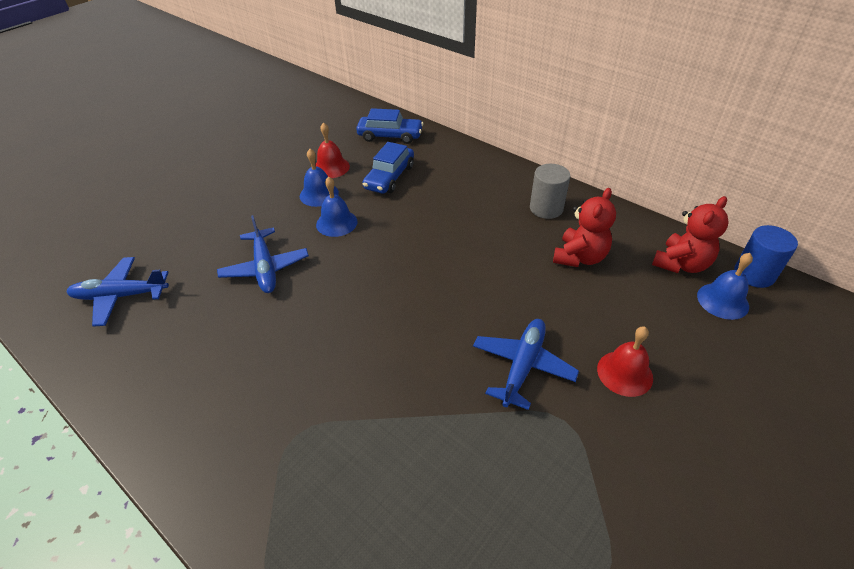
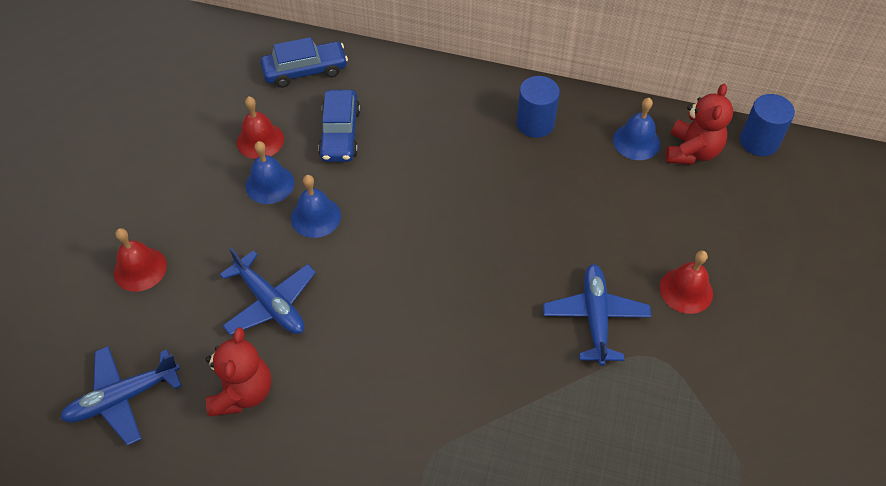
camera: 25 degrees left, 10 degrees up
grey cylinder [530,164,570,219] -> blue cylinder [516,76,560,138]
red teddy bear [553,188,616,267] -> red teddy bear moved to [205,327,271,416]
blue bell [697,253,753,320] -> blue bell moved to [613,98,660,160]
none -> red bell [114,228,167,292]

